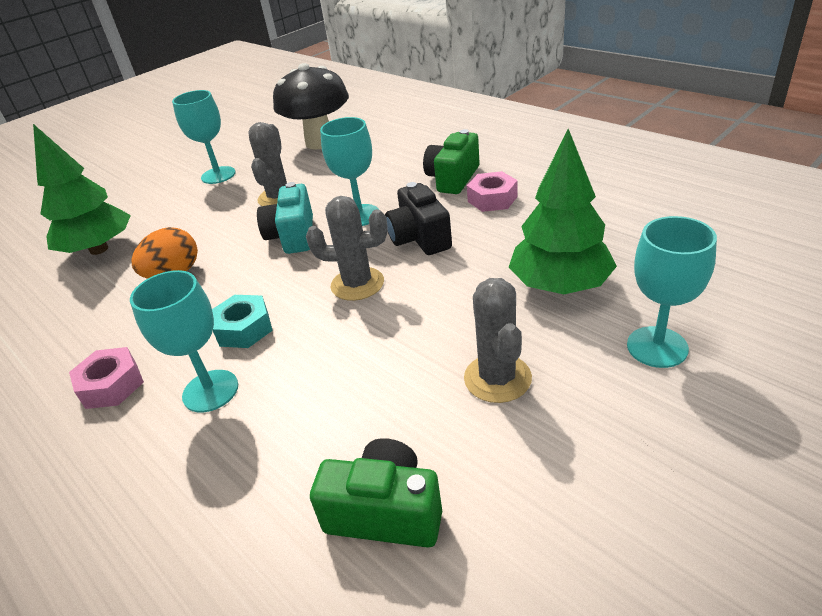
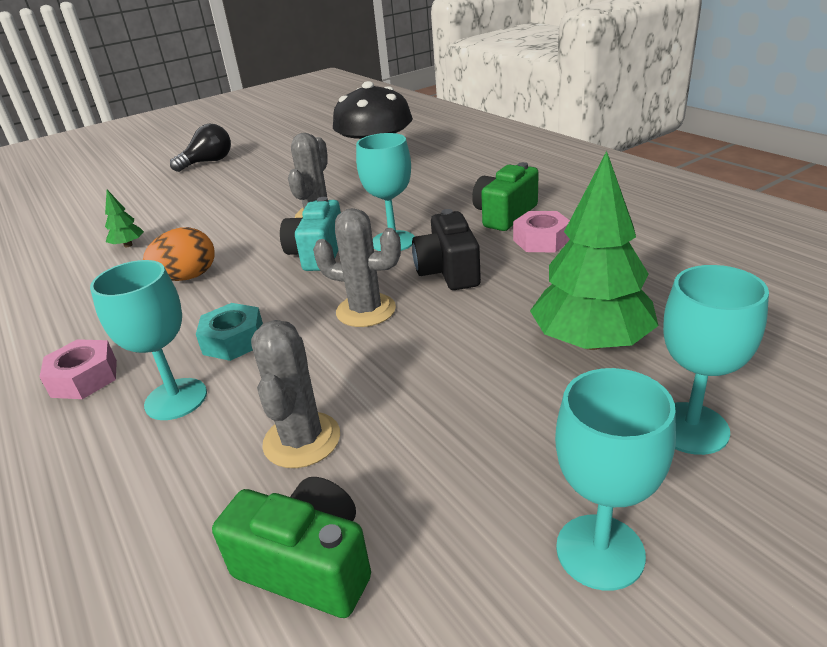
camera: 10 degrees right, 5 degrees down
green tree [33,124,131,255] -> green tree [105,190,144,247], size x0.45
turquoise goblet [172,90,236,184] -> turquoise goblet moved to [555,368,676,591]
grey cactus [464,278,532,403] -> grey cactus moved to [251,320,340,468]
none -> black light bulb [170,123,231,172]

